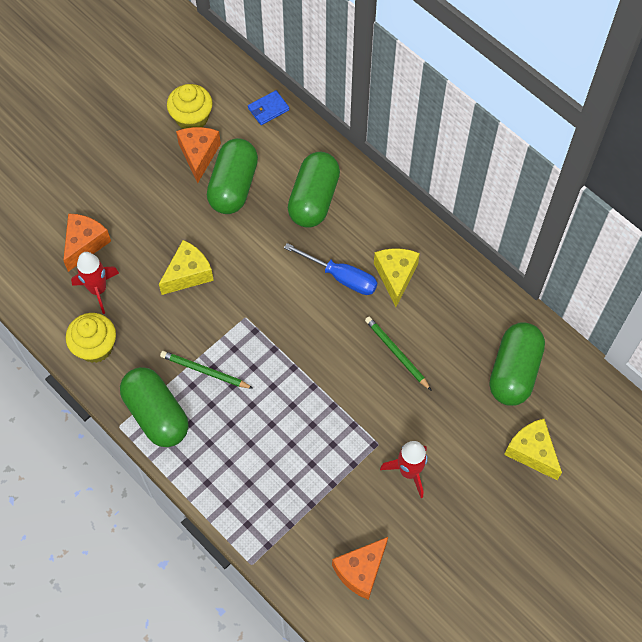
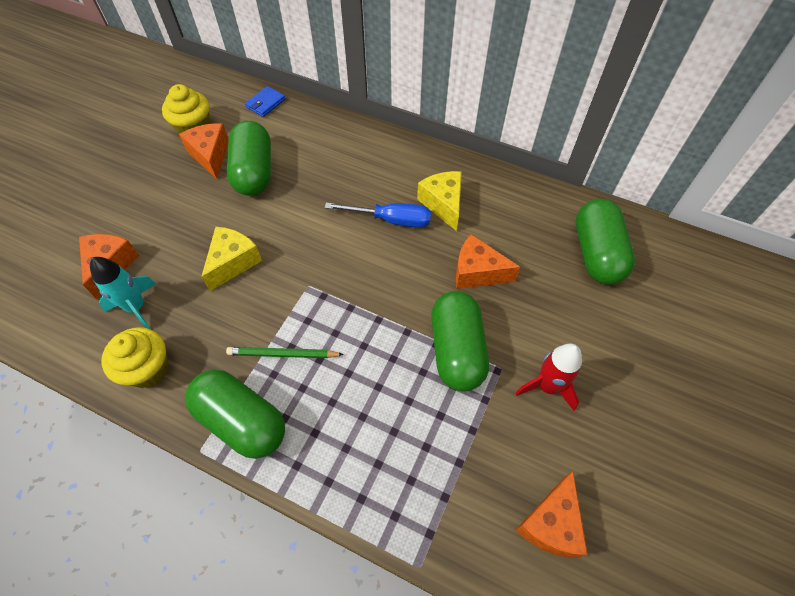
camera: 20 degrees left, 5 degrees down
red rocket [71,252,119,314] -> turquoise rocket [90,257,156,329]
green capsule [288,152,340,228] -> green capsule moved to [431,291,489,391]
green pencil [365,316,432,391] -> orange cheese [456,234,520,289]
yellow cheese [504,419,562,480] -> none

